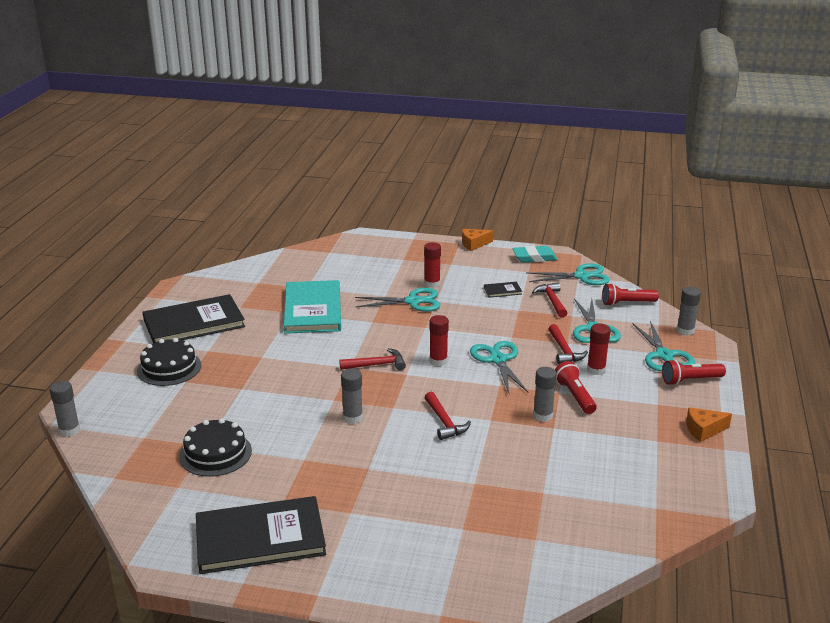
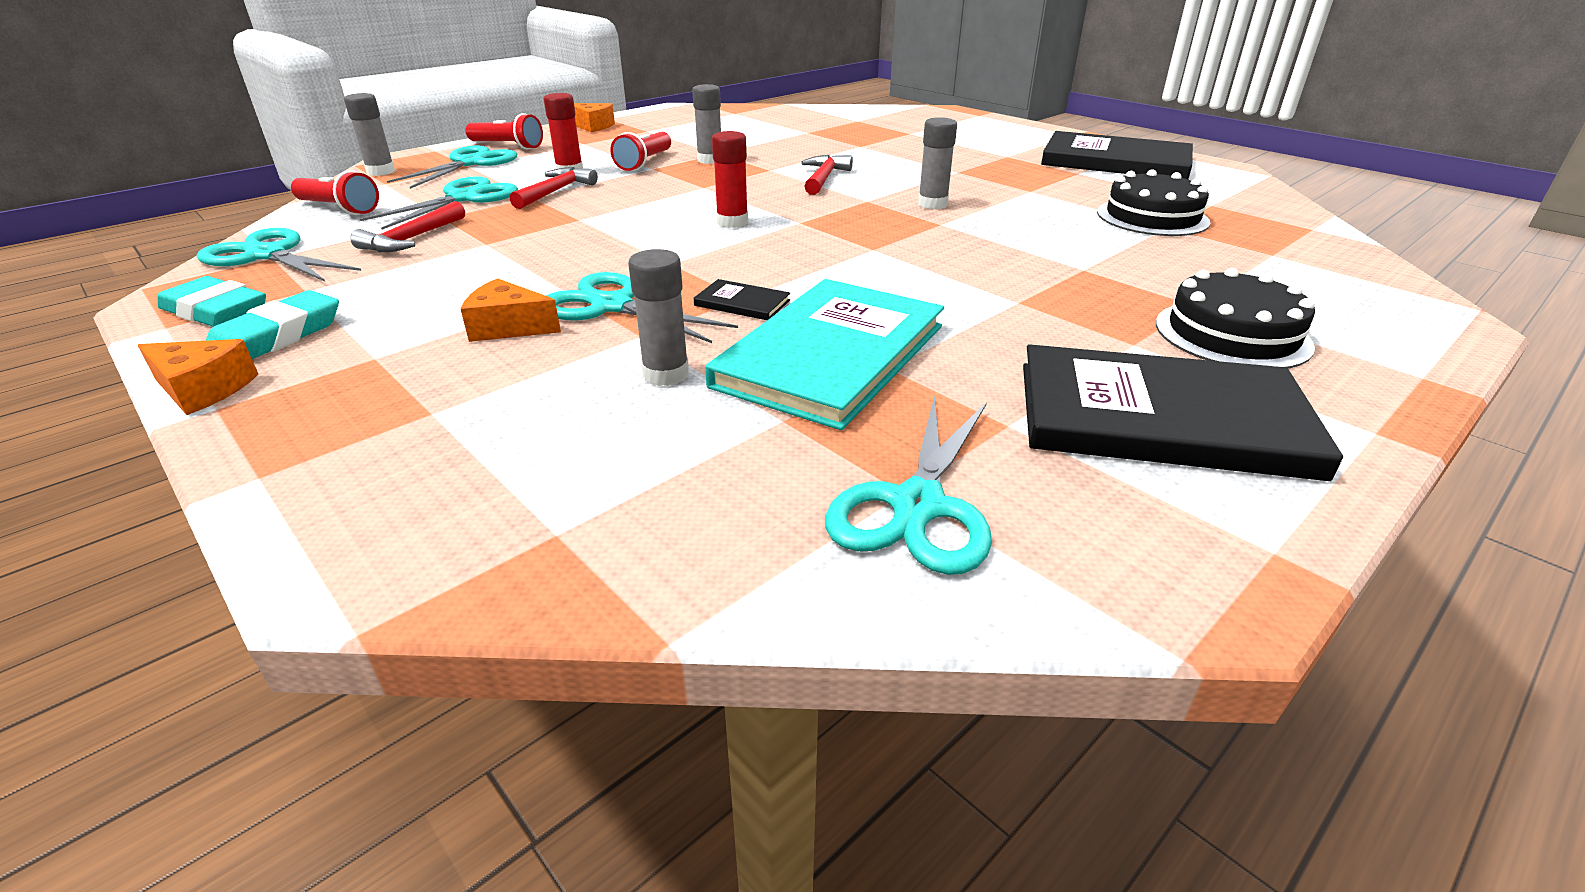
camera: 145 degrees left, 5 degrees up
grey glue stick [49,381,80,437] -> grey glue stick moved to [628,249,689,386]
red hammer [339,348,406,370] -> none
red glue stick [424,242,441,288] -> orange cheese [461,278,561,342]
turquoise scissors [470,341,529,393] -> turquoise scissors moved to [825,395,992,575]
black book [484,282,522,298] -> black book moved to [694,279,790,320]
none -> turquoise eraser [206,290,339,359]

